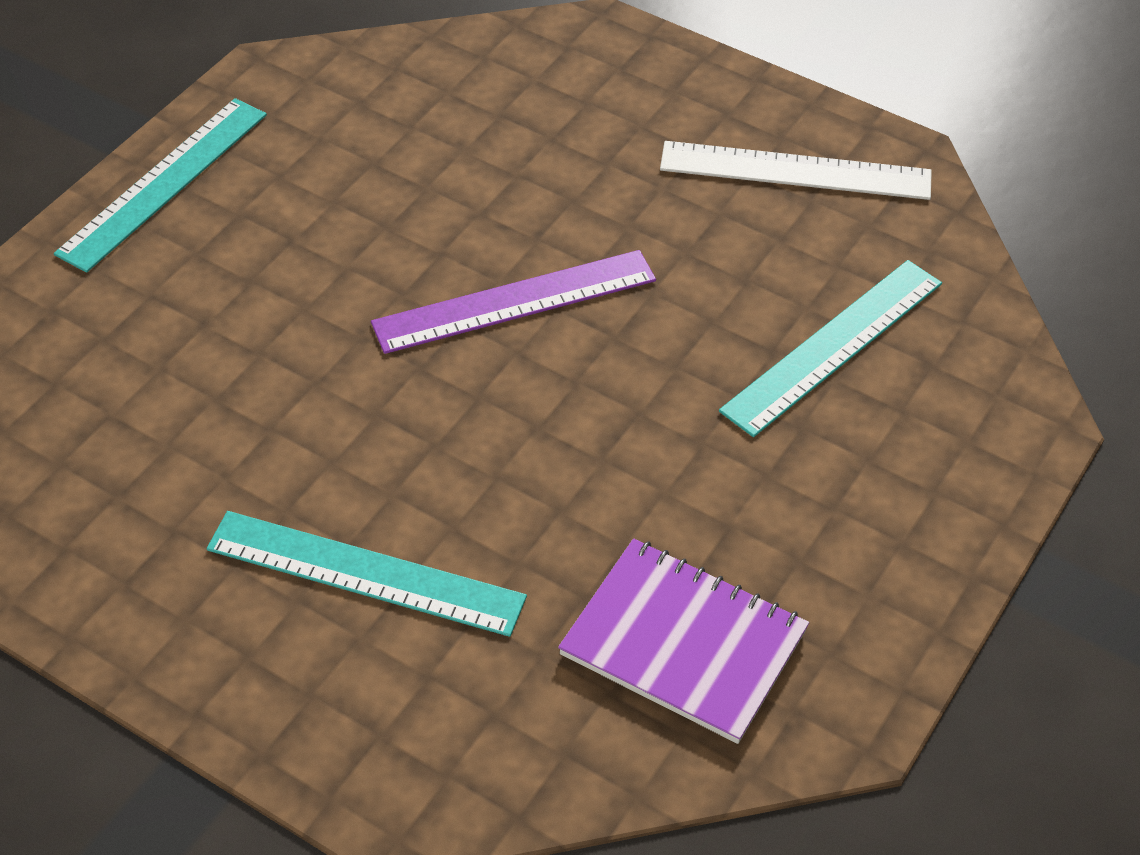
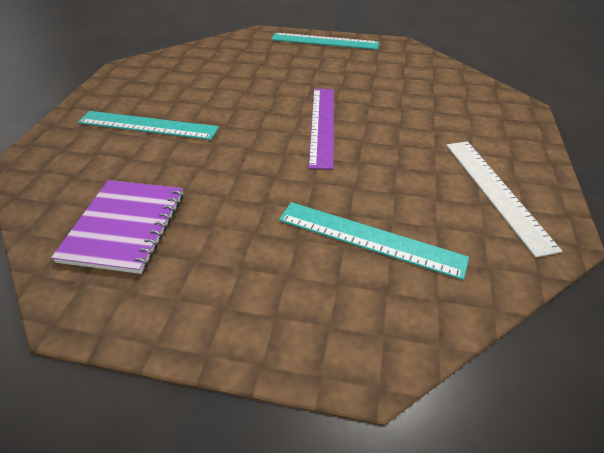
camera: 70 degrees right, 5 degrees down
turquoise ruler [207,511,527,637] -> turquoise ruler turned 75 degrees counterclockwise [78,111,219,140]
purple ruler [371,250,656,354] -> purple ruler turned 45 degrees clockwise [308,89,334,170]

